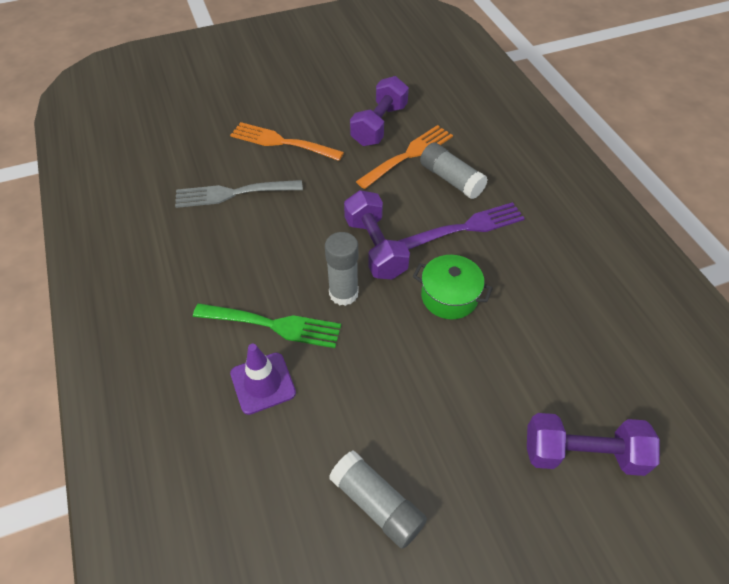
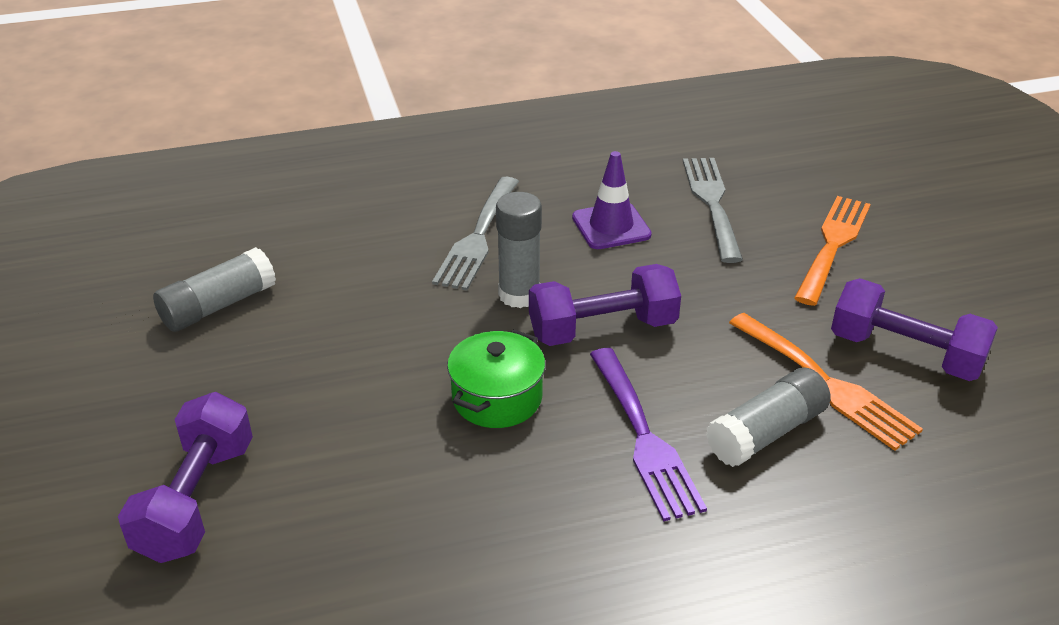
camera: 95 degrees right, 15 degrees down
green fork [193,303,341,348] -> grey fork [432,177,519,291]
purple traffic cone [230,344,296,415] -> purple traffic cone moved to [572,151,652,249]

